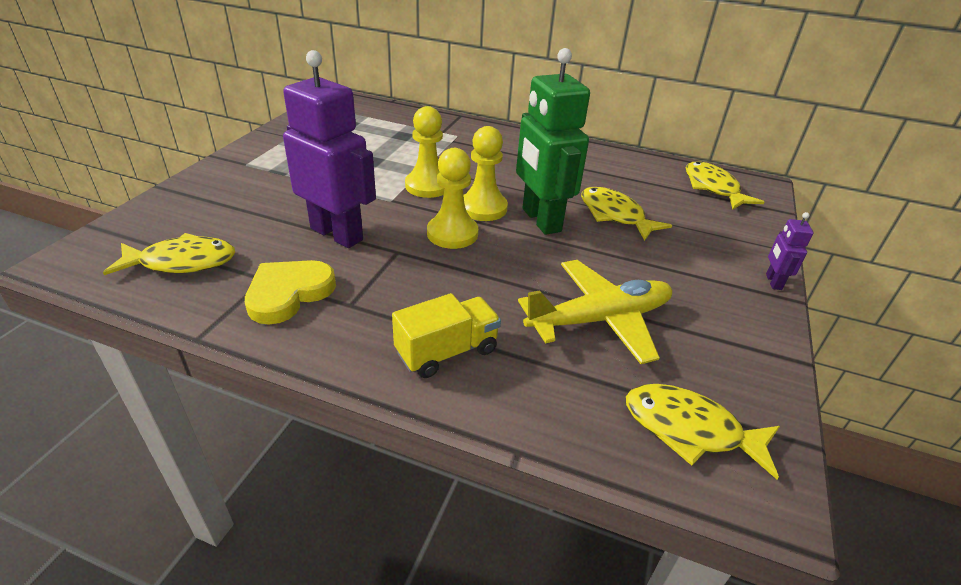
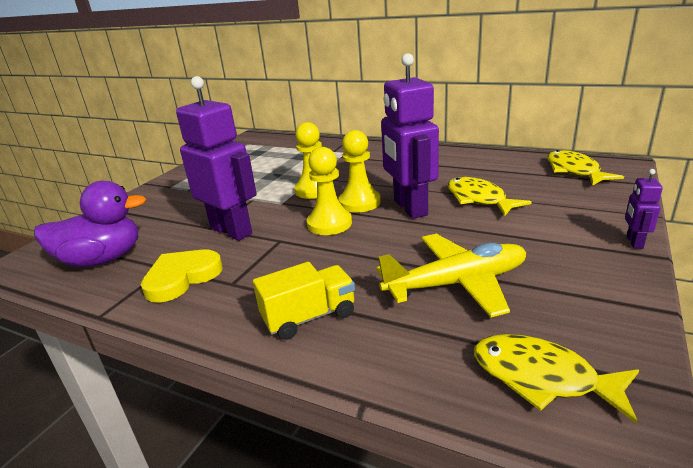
camera: 10 degrees right, 10 degrees down
yellow fish [103,233,235,275] -> purple duck [34,181,146,267]
green robot [516,48,590,235] -> purple robot [381,53,439,219]

